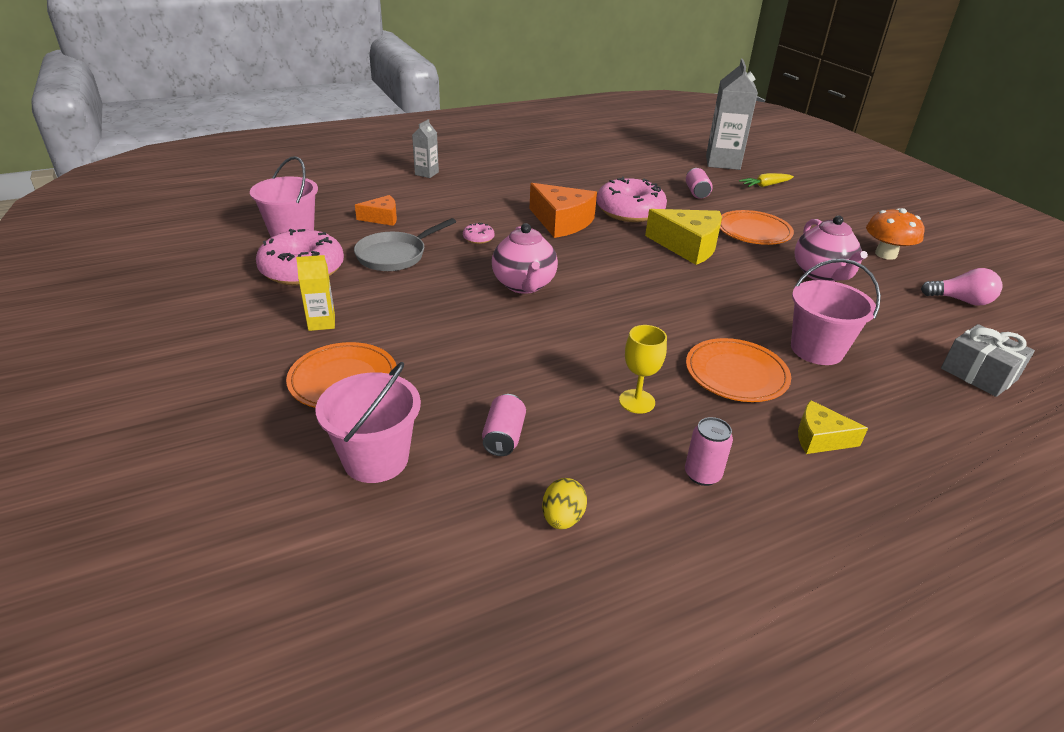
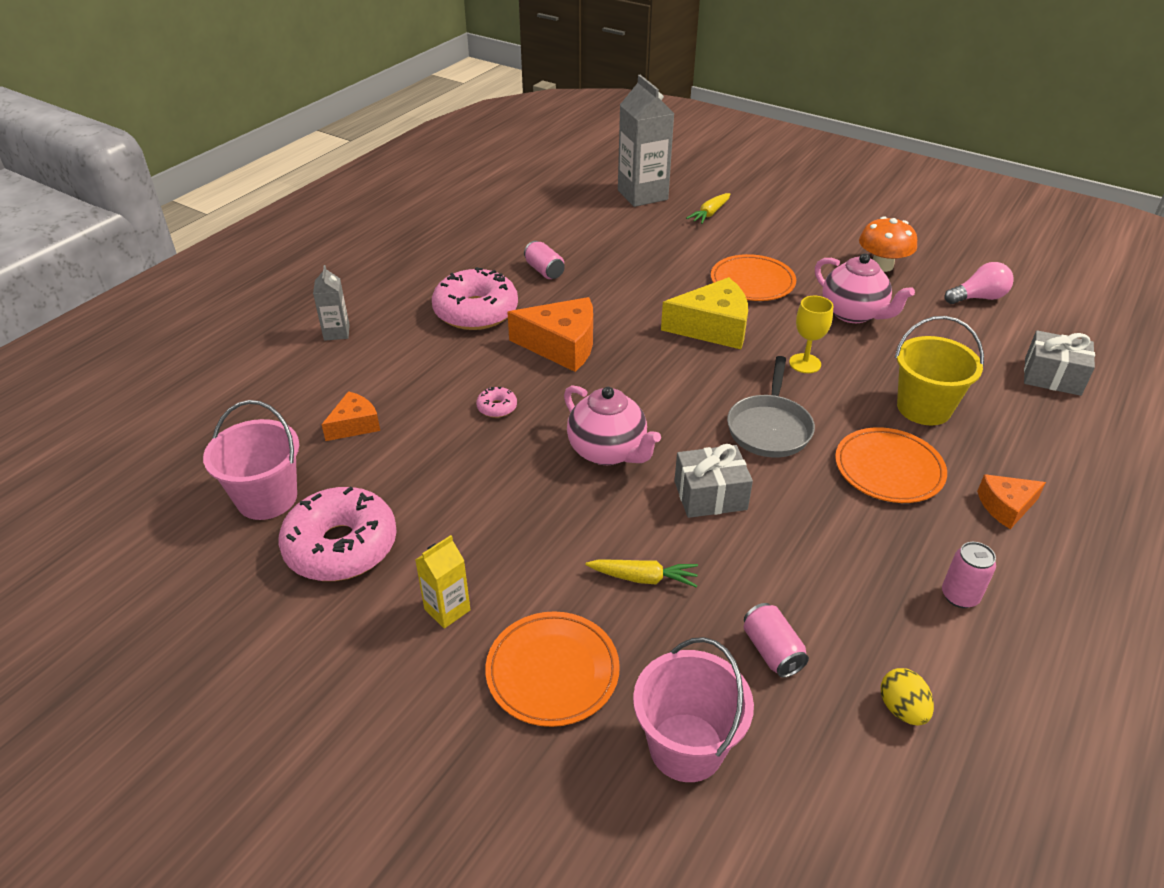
camera: 30 degrees left, 5 degrees up
grey pan [354,218,456,271] -> grey pan moved to [727,356,815,457]
pink donut [596,177,667,222] -> pink donut moved to [432,267,518,330]
yellow goblet [619,325,667,414] -> yellow goblet moved to [789,296,833,373]
pink can [686,168,713,199] -> pink can moved to [524,241,565,279]
pink bucket [791,259,881,365] -> yellow bucket [895,316,984,425]
yellow cheese [798,400,868,454] -> orange cheese [977,474,1046,529]
none -> yellow carrot [586,560,698,587]
none -> grey gift [674,444,753,518]

